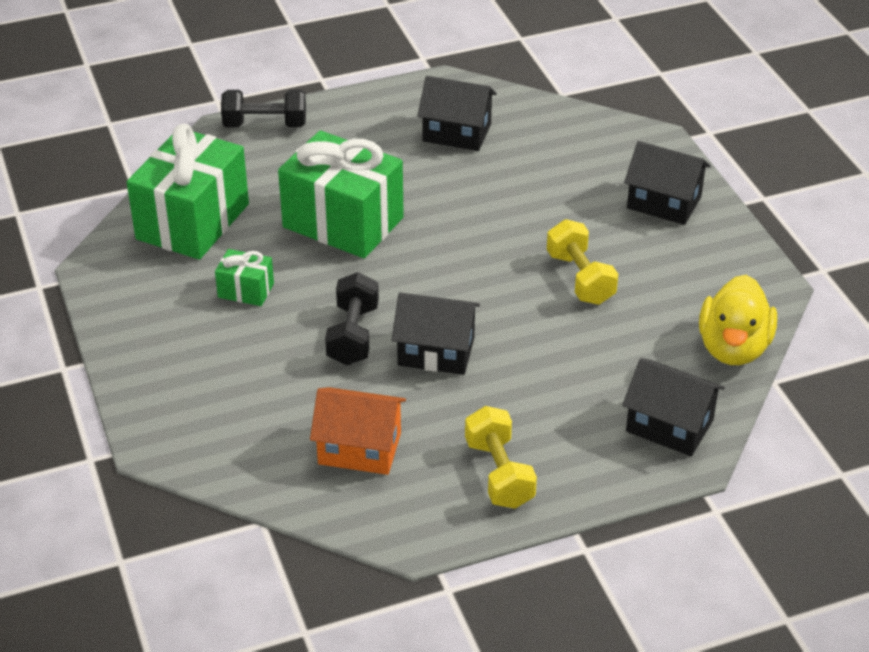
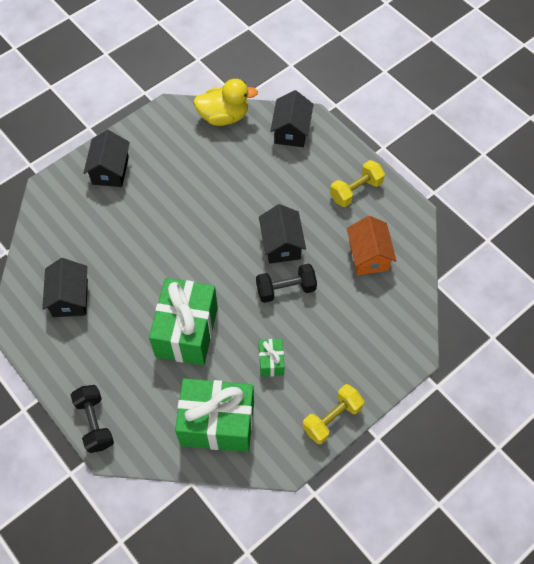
camera: 110 degrees left, 20 degrees up
yellow dumbbell [547,219,618,305] -> yellow dumbbell moved to [302,384,364,444]

